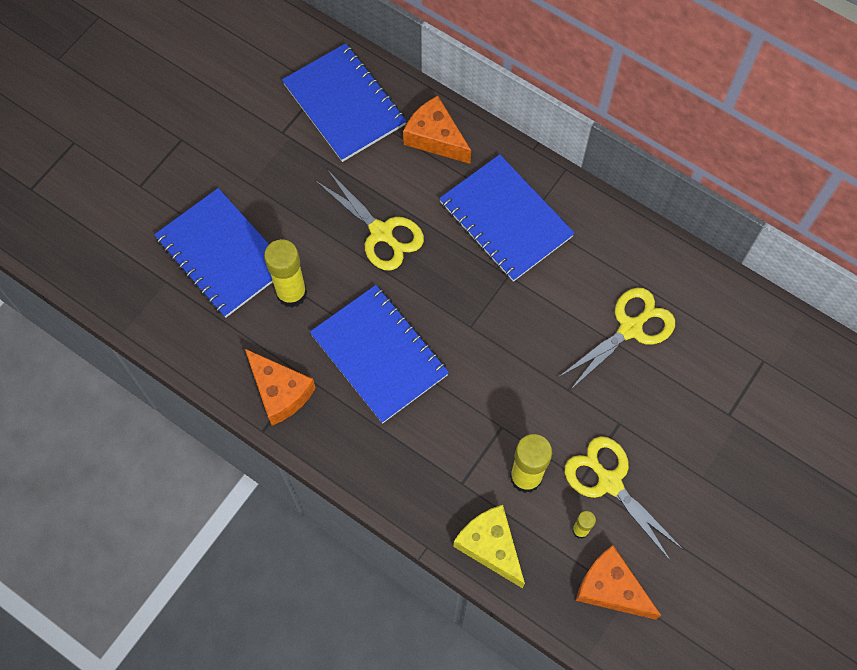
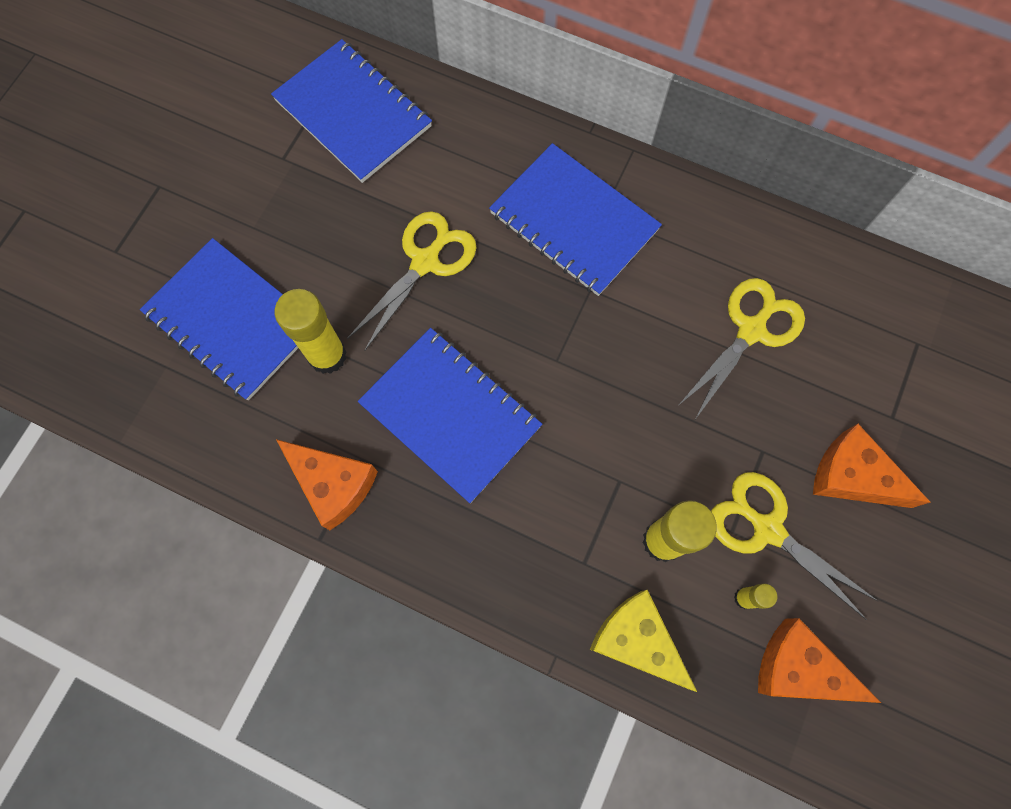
camera: 10 degrees left, 5 degrees up
yellow scissors [316,171,424,270] -> yellow scissors turned 90 degrees counterclockwise [347,211,477,351]
orange cheese [403,96,471,164] -> orange cheese moved to [813,424,931,508]

